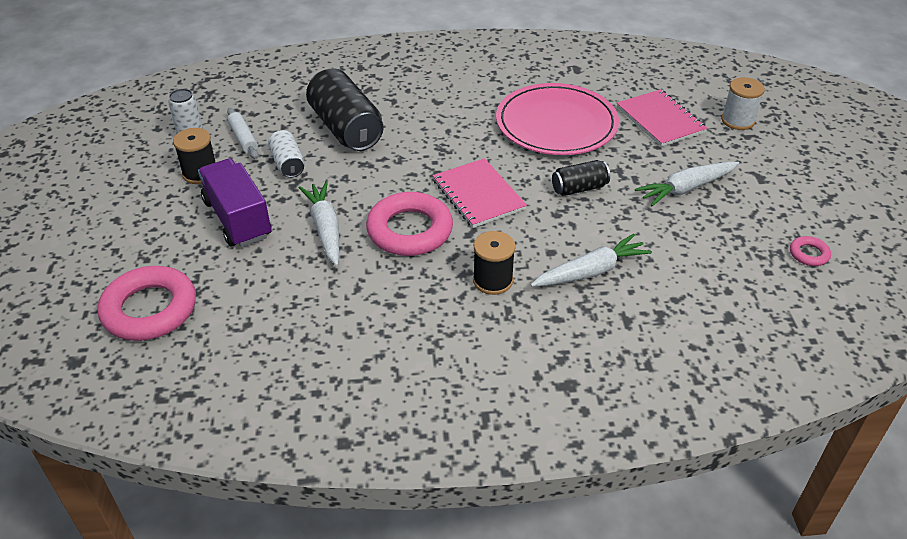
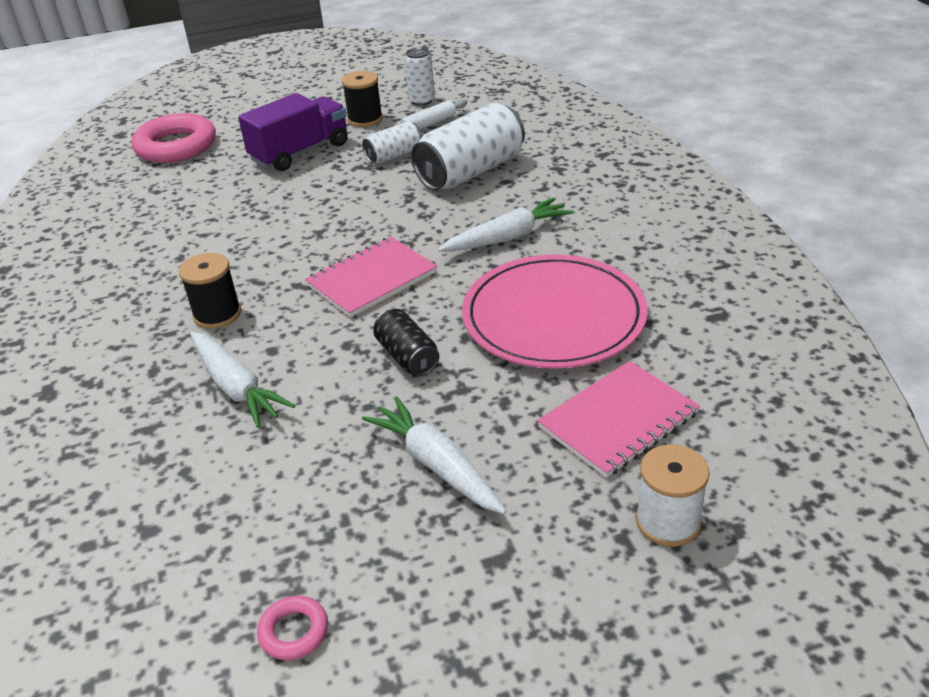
camera: 80 degrees right, 5 degrees down
white carrot [299,181,339,266] -> white carrot moved to [438,197,574,252]
black can [306,68,384,151] -> white can [411,103,525,190]
pink ring [366,192,453,256] -> none

